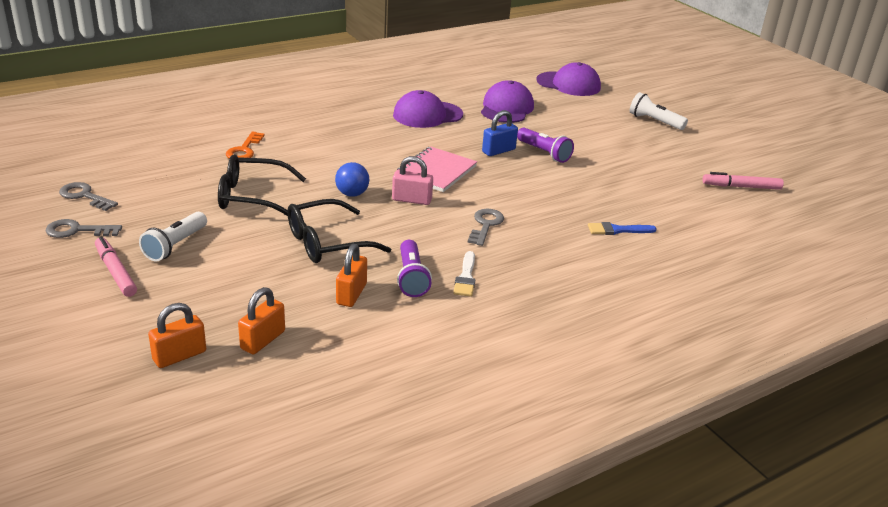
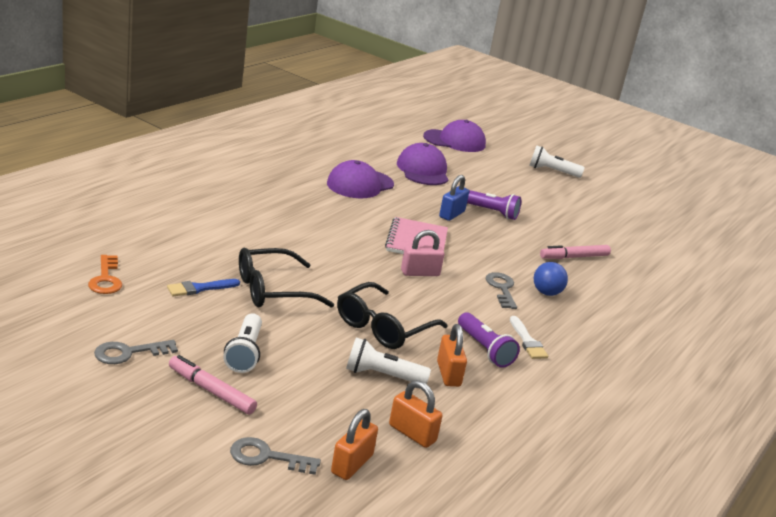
camera: 25 degrees left, 5 degrees down
grey key [59,182,118,211] -> grey key moved to [230,437,321,475]
orange key [226,131,265,159] -> orange key moved to [88,255,122,294]
orange padlock [238,287,285,354] -> orange padlock turned 60 degrees counterclockwise [389,380,442,448]
blue ball [335,162,369,197] -> blue ball moved to [534,262,568,296]
blue brush [588,222,657,235] -> blue brush moved to [167,279,240,296]
pink marker [703,172,784,190] -> pink marker moved to [540,245,611,259]
none -> white flashlight [346,337,431,384]

